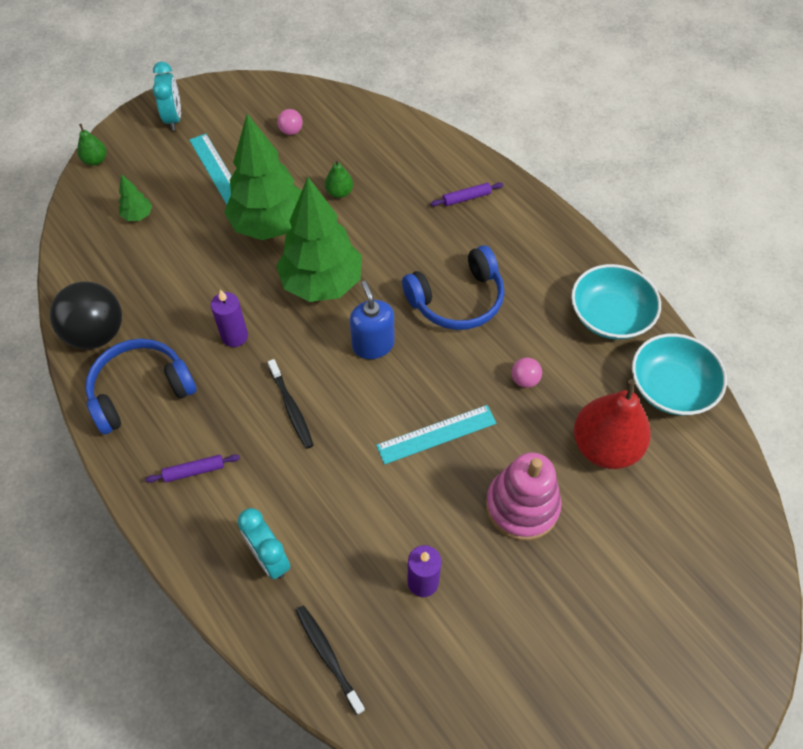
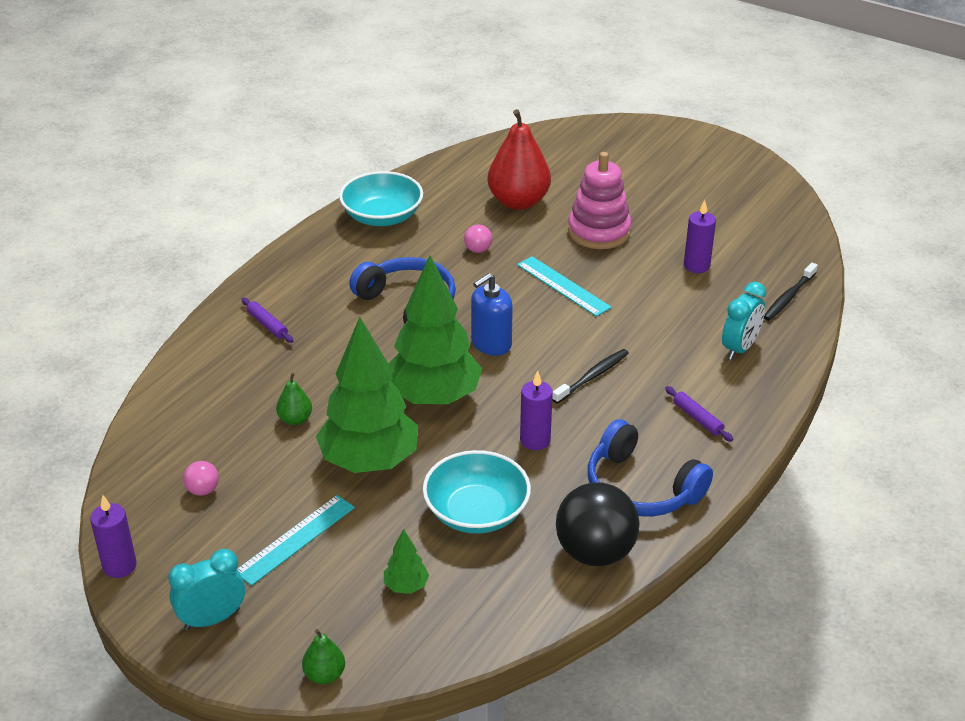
camera: 110 degrees left, 20 degrees down
turquoise bowl [632,334,727,415] -> turquoise bowl moved to [423,450,531,534]
none -> purple candle [90,495,137,578]

